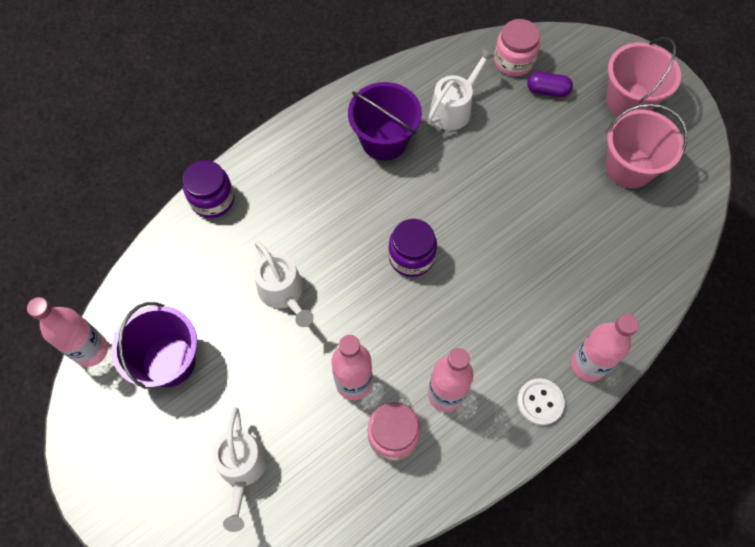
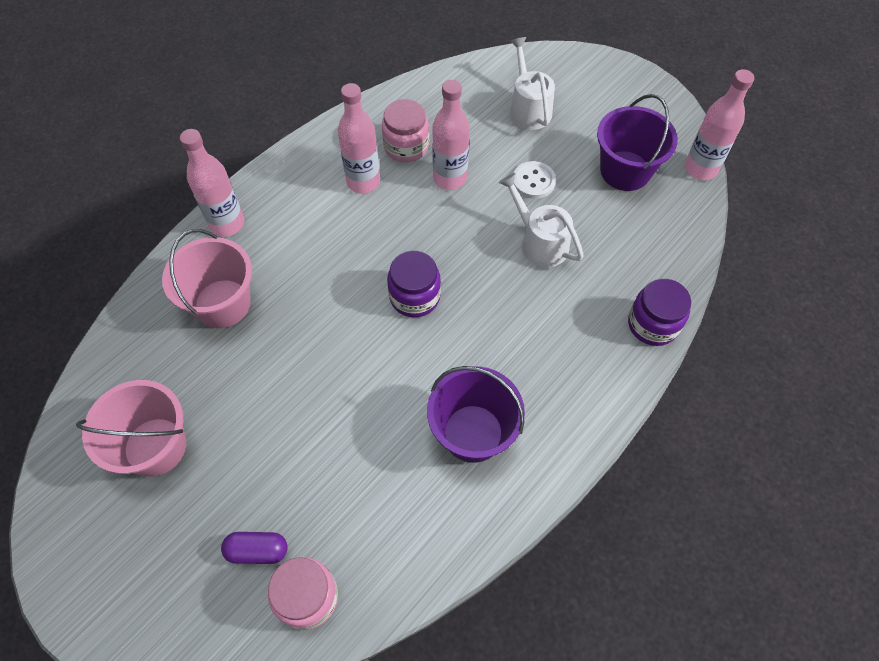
camera: 170 degrees right, 5 degrees down
white watering can [427,47,495,130] -> none
white button [517,378,565,426] -> white button moved to [514,161,556,199]
pink bucket [606,37,681,116] -> pink bucket moved to [162,229,252,328]

